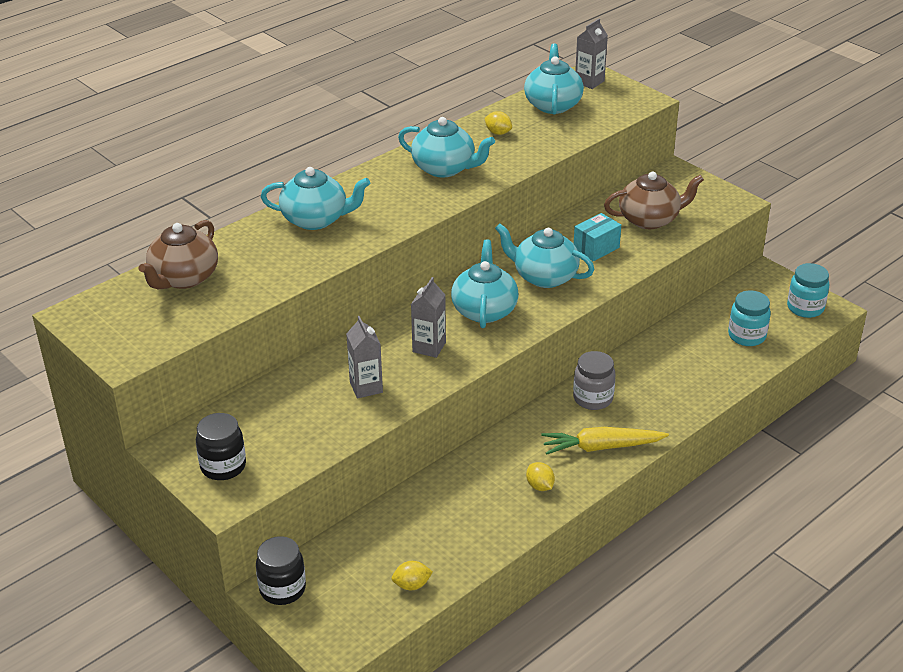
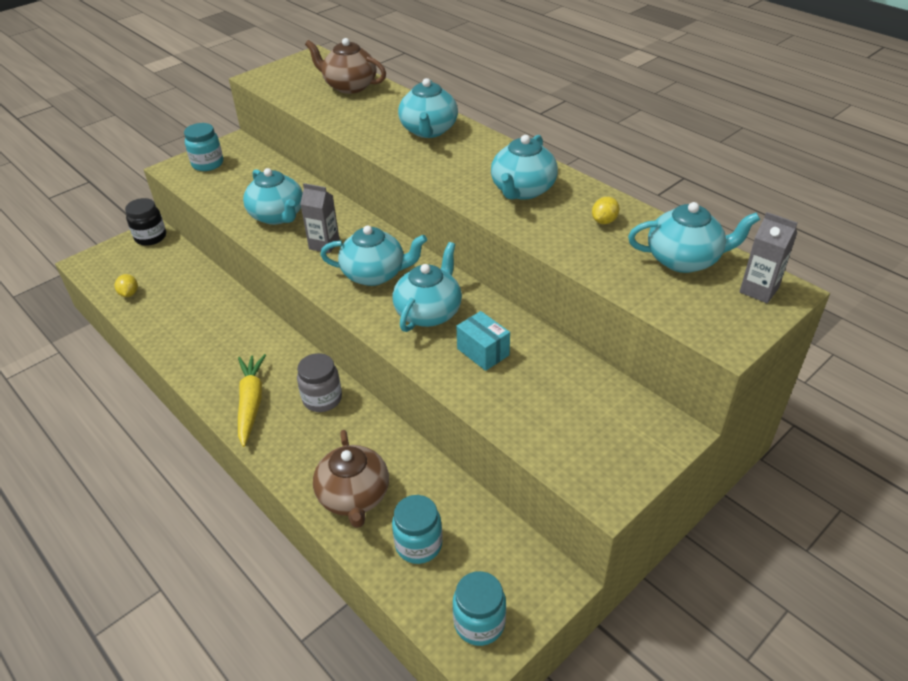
camera: 90 degrees right, 5 degrees up
black jar [196,413,246,480] -> turquoise jar [184,123,223,171]
grey carton [346,316,383,398] -> turquoise teapot [243,168,303,225]
yellow lemon [526,462,555,491] -> none
brown teapot [604,172,704,229] -> brown teapot moved to [313,430,389,528]

